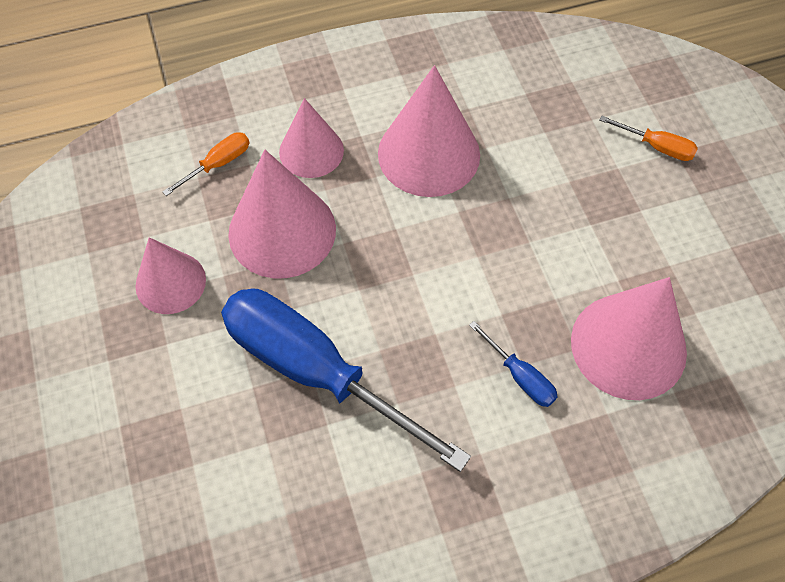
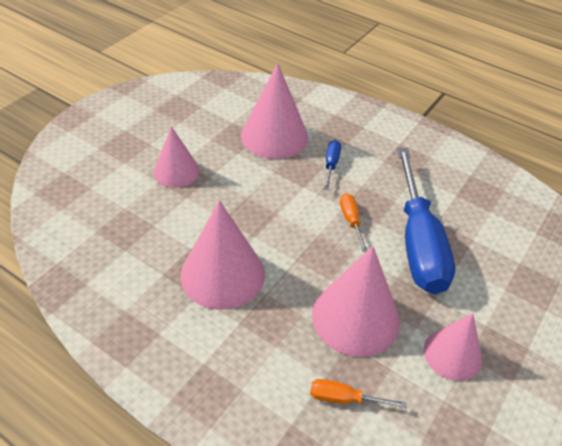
camera: 130 degrees left, 15 degrees down
pink cone [279,98,344,178] -> pink cone moved to [154,126,200,188]
orange screwdriver [600,116,698,161] -> orange screwdriver moved to [340,193,368,252]

